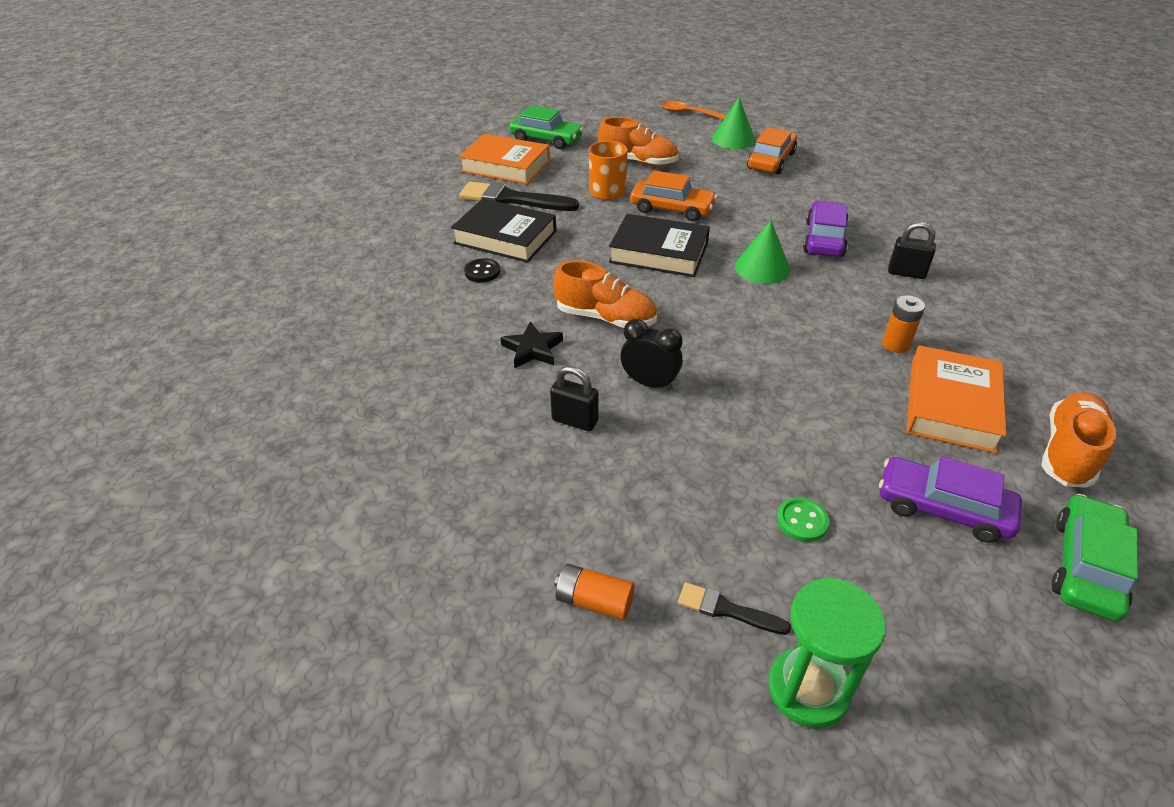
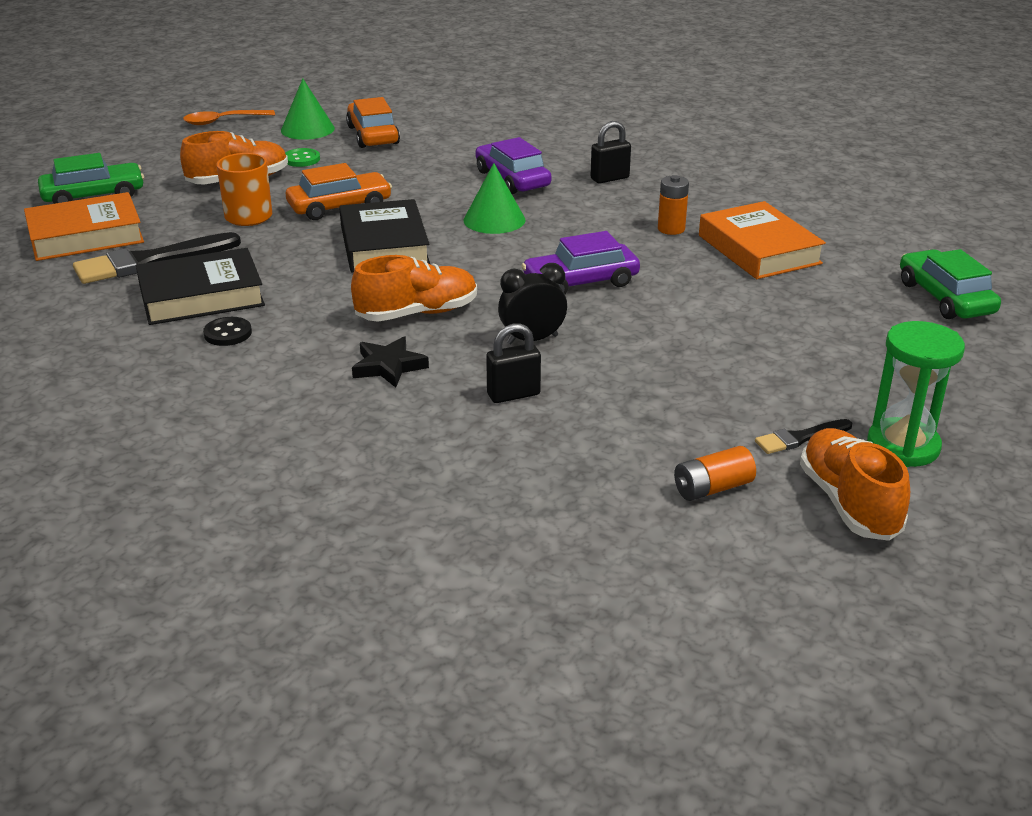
camera: 45 degrees left, 10 degrees down
black book [609,214,710,277] -> black book turned 75 degrees counterclockwise [339,199,430,272]
green button [777,497,830,542] -> green button moved to [285,148,320,167]
purple car [879,456,1022,543] -> purple car moved to [521,231,640,294]
orange shoe [1042,392,1116,488] -> orange shoe moved to [800,428,910,541]

